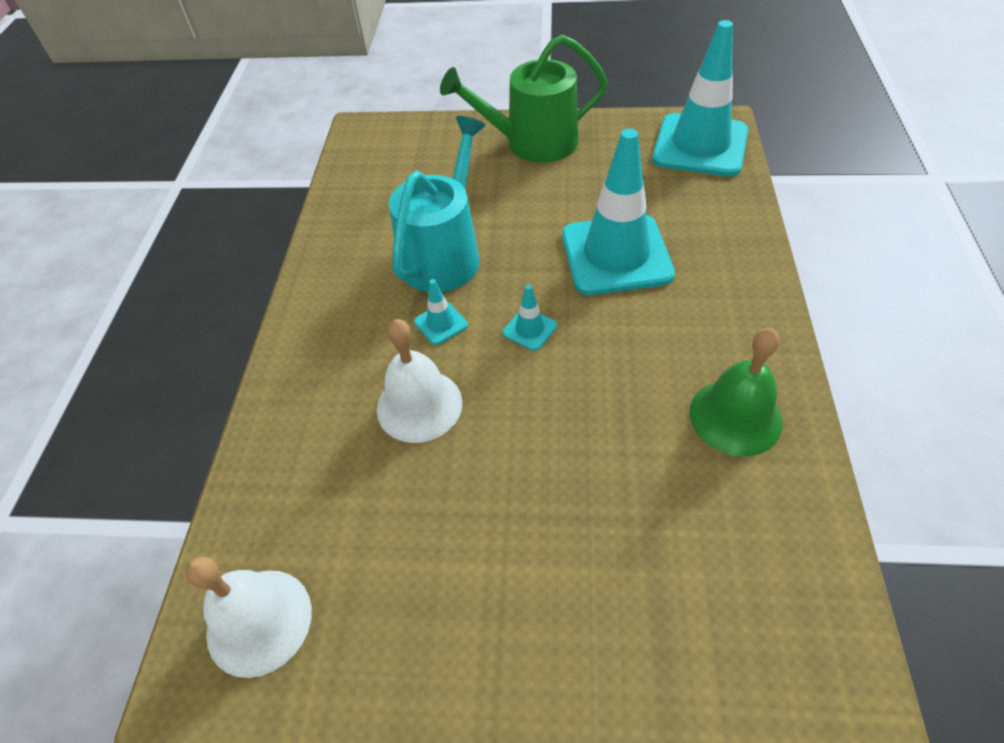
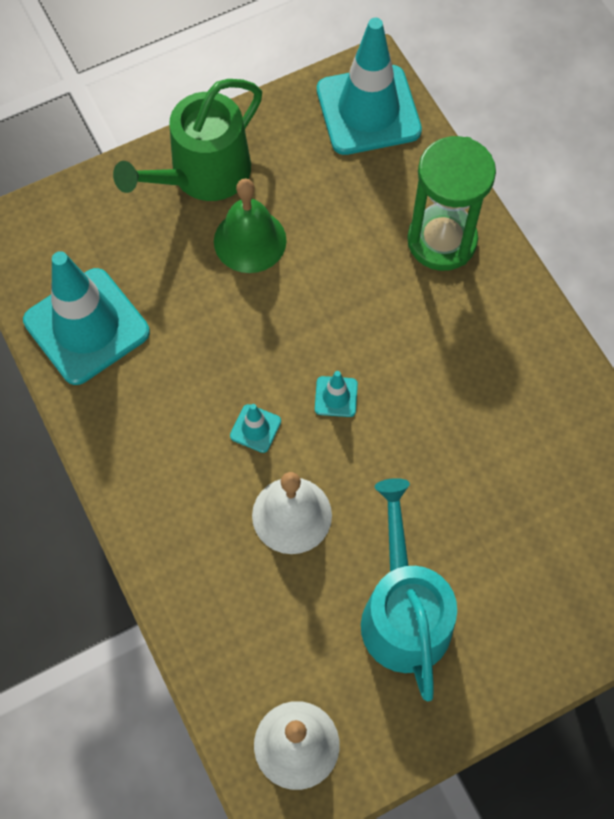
camera: 35 degrees left, 15 degrees up
turquoise watering can [389,116,486,292] -> turquoise watering can moved to [361,478,457,701]
turquoise traffic cone [562,129,675,295] -> turquoise traffic cone moved to [23,251,150,385]
green bell [690,328,783,457] -> green bell moved to [214,178,287,273]
none -> green hourglass [407,136,496,271]

